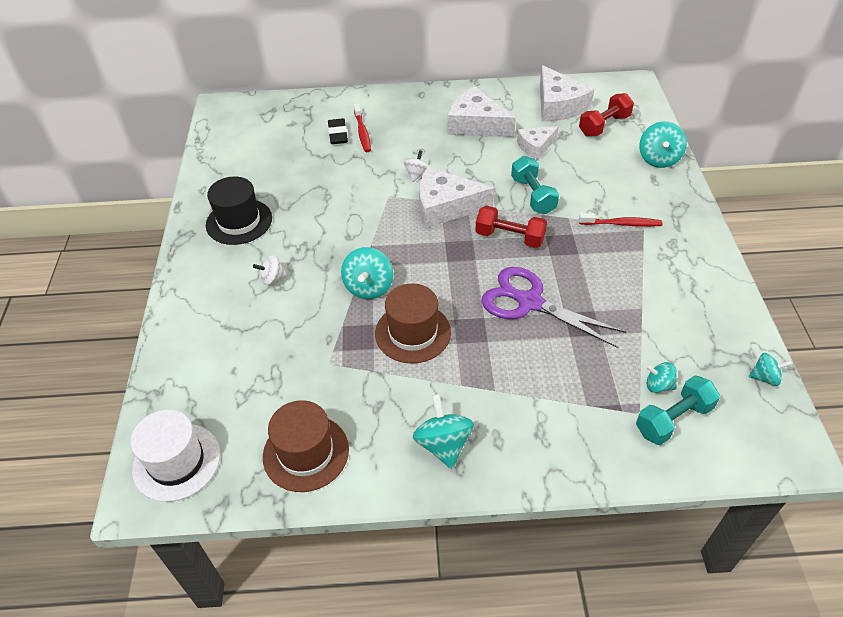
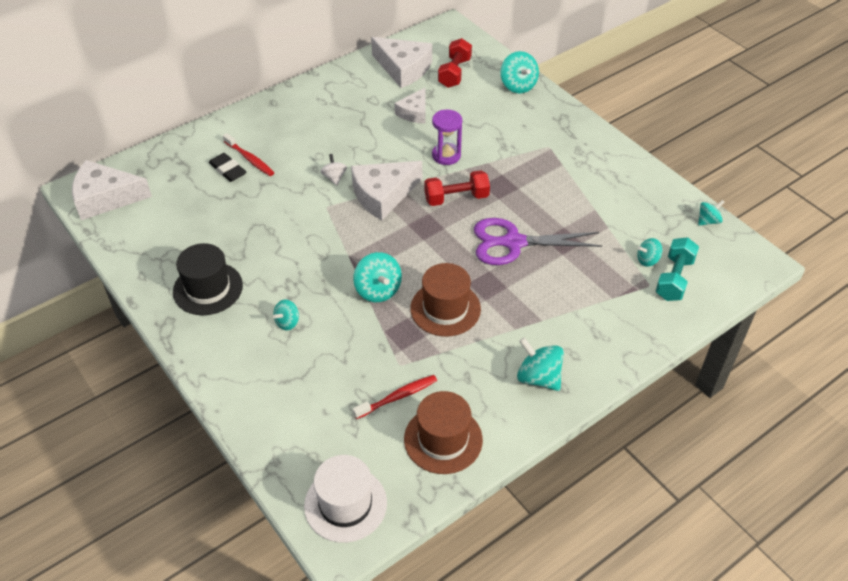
camera: 35 degrees left, 0 degrees up
white spinning top [253,255,287,285] -> turquoise spinning top [273,300,299,330]
white cheese [447,86,516,137] -> white cheese moved to [72,160,152,220]
turquoise dumbbell [511,156,559,214] -> purple hourglass [432,110,462,165]
red toothbrush [579,213,662,227] -> red toothbrush moved to [353,375,437,419]

